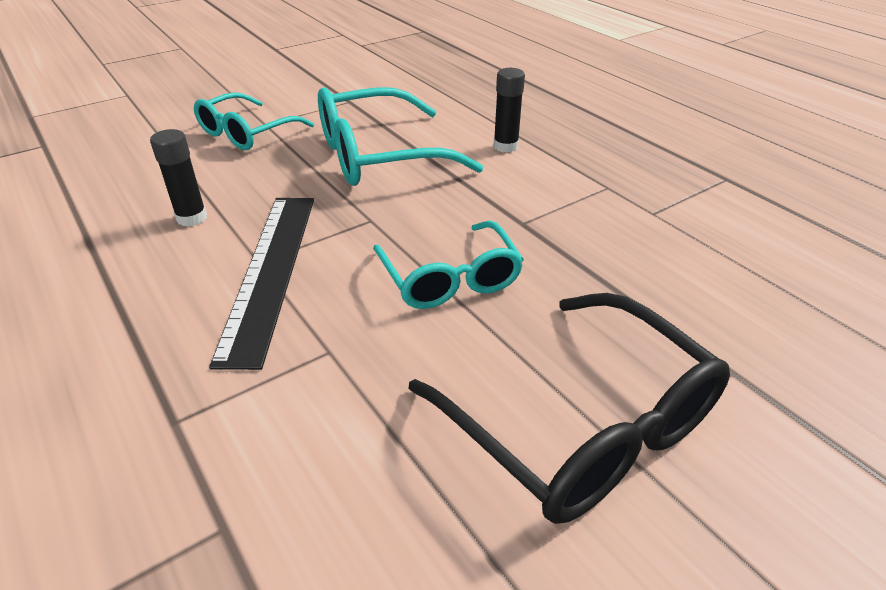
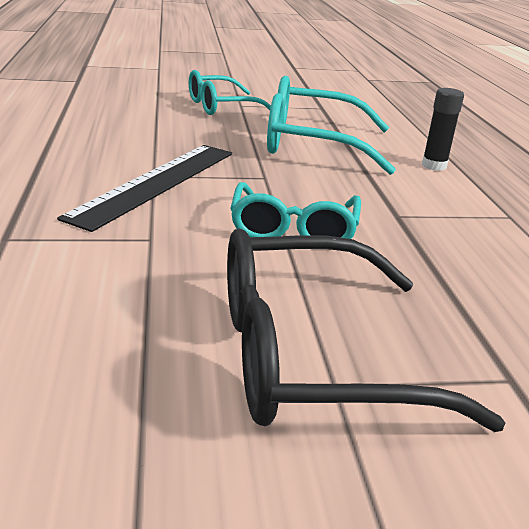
camera: 25 degrees right, 10 degrees down
black glue stick [150,129,207,227] -> none
black glasses [408,293,730,524] -> black glasses turned 90 degrees clockwise [227,229,505,432]

